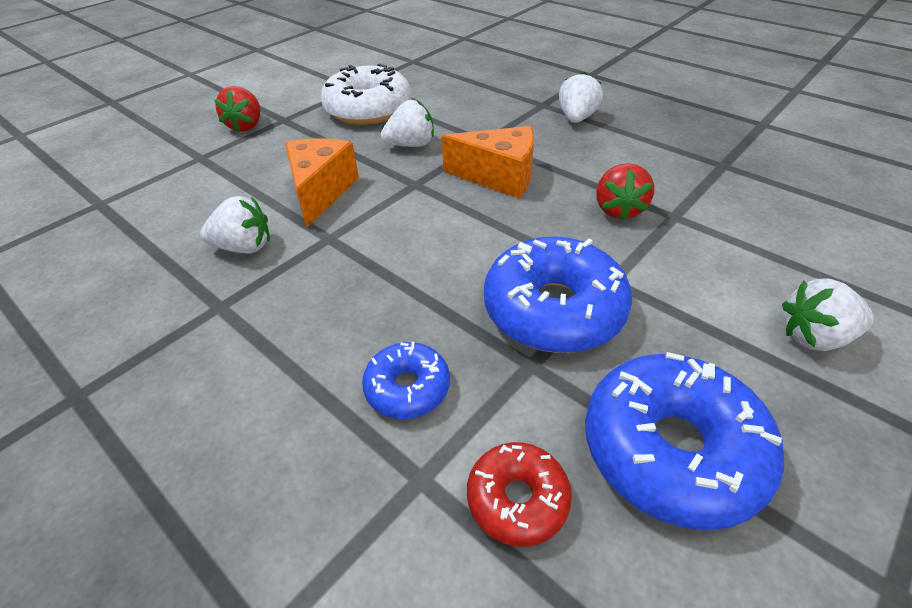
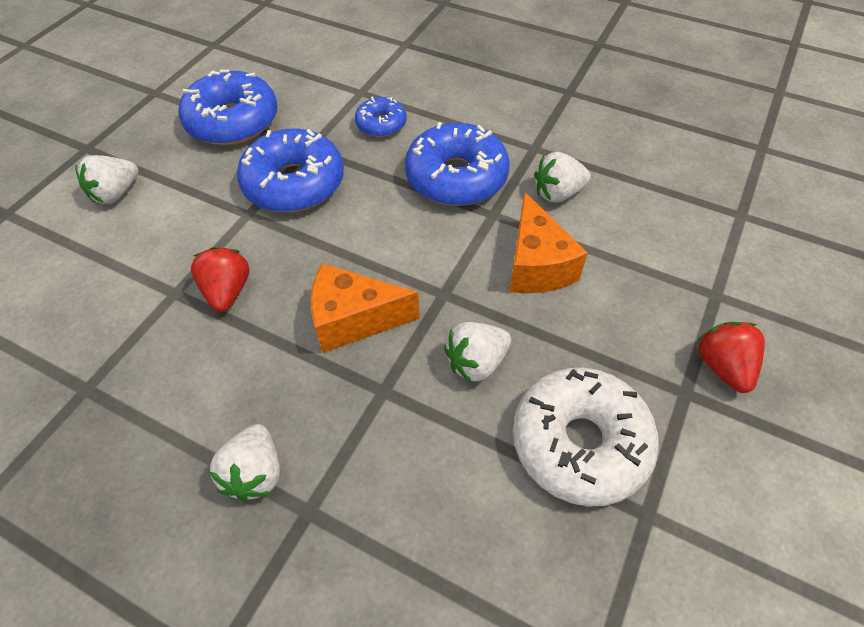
camera: 165 degrees right, 10 degrees up
red donut [467,442,572,547] -> none
white strawberry [782,278,874,351] -> white strawberry turned 150 degrees clockwise [75,155,139,204]
none -> blue donut [405,122,510,206]

